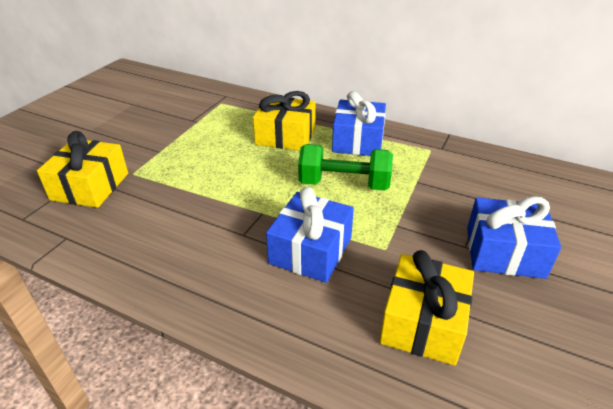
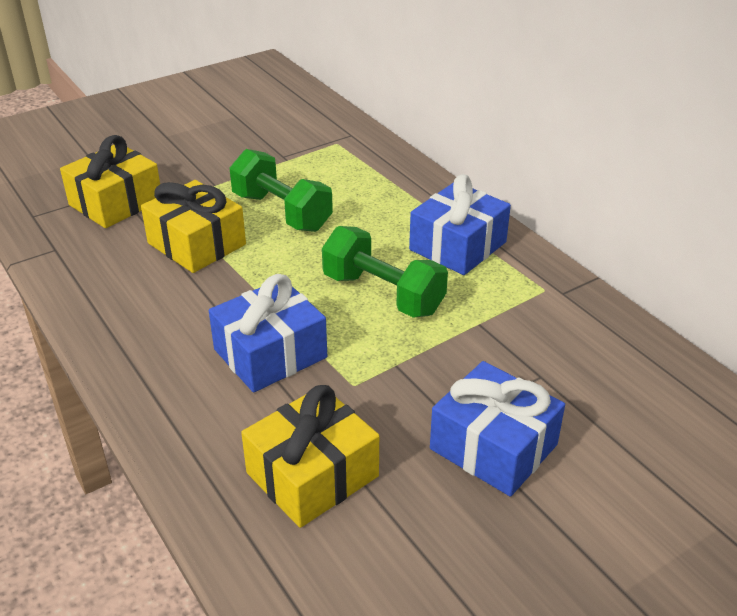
camera: 30 degrees right, 0 degrees up
yellow gift [253,91,316,151] -> yellow gift moved to [141,180,246,273]
none -> green dumbbell [230,149,333,232]

